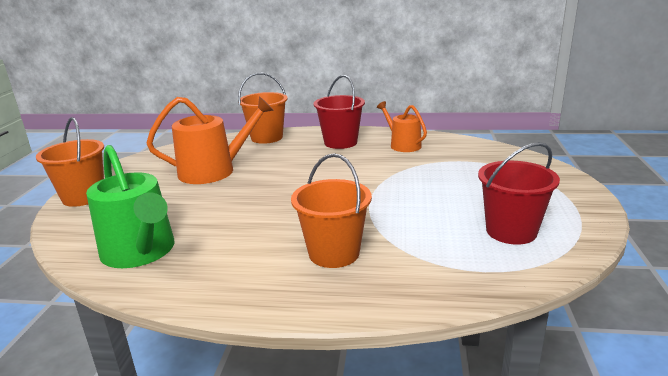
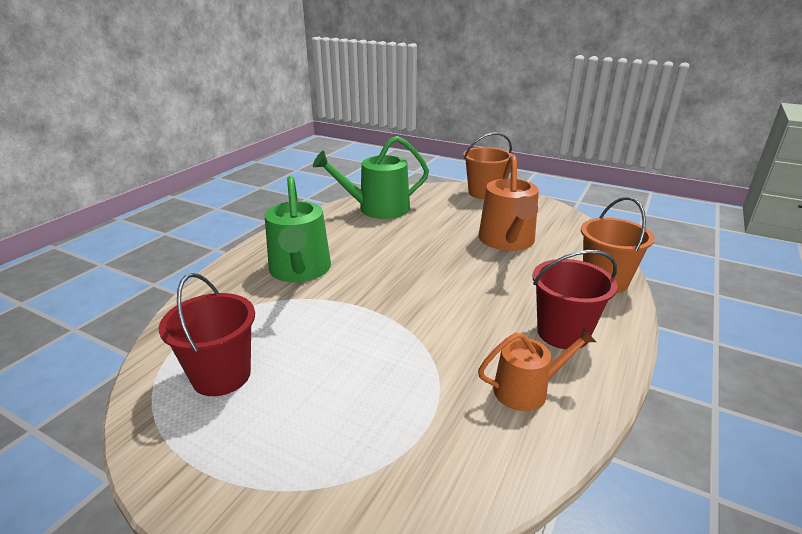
camera: 110 degrees right, 5 degrees up
orange bucket [291,153,372,268] -> green watering can [265,176,331,282]

